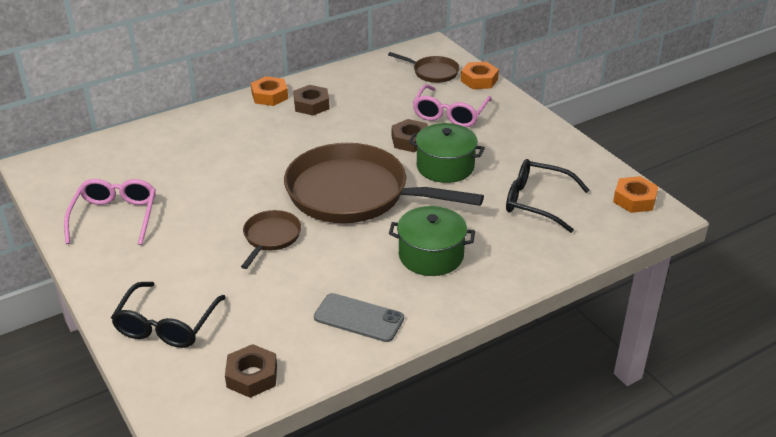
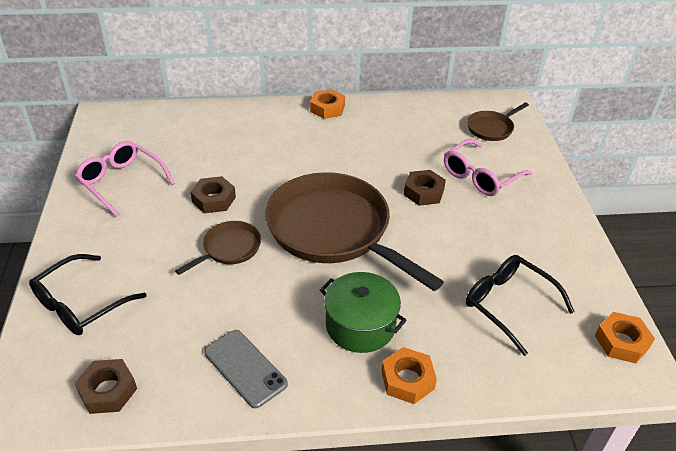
camera: 25 degrees right, 5 degrees up
pink glasses [64,179,156,245] -> pink glasses turned 75 degrees counterclockwise [75,141,175,217]
brown nut [293,85,330,116] -> brown nut moved to [190,176,236,213]
brown pan [388,52,460,83] -> brown pan turned 90 degrees clockwise [467,102,529,141]
green pot [408,123,485,183] -> none
orange nut [461,62,499,89] -> orange nut moved to [381,347,437,404]

